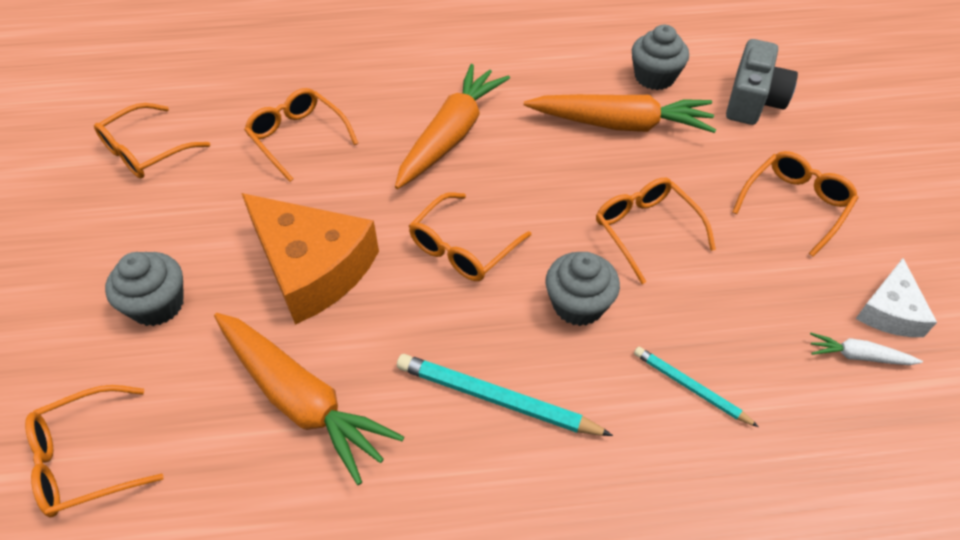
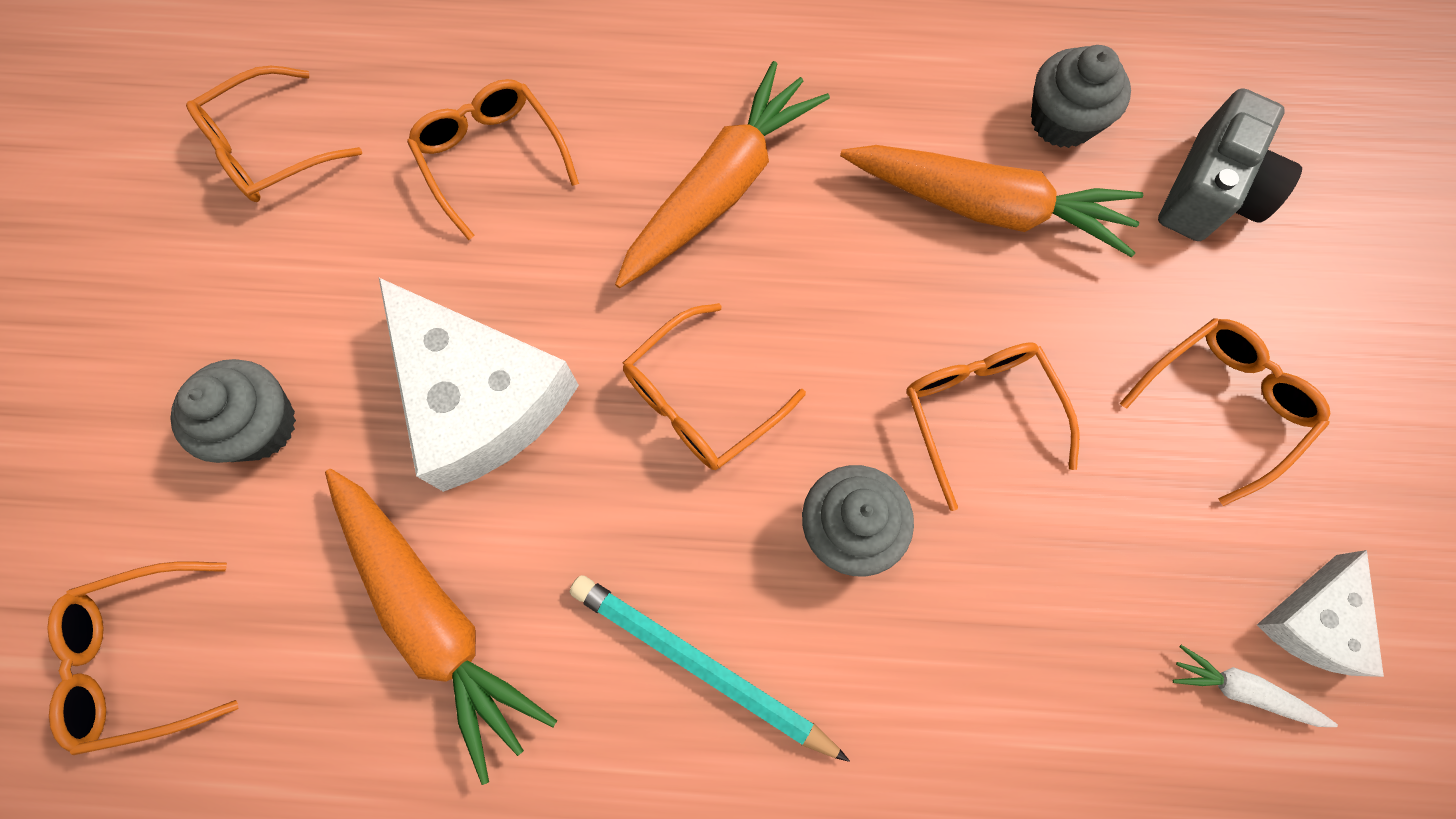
camera: 10 degrees right, 20 degrees up
orange cheese [241,193,379,325] -> white cheese [379,278,579,492]
turquoise pencil [634,347,759,427] -> none

